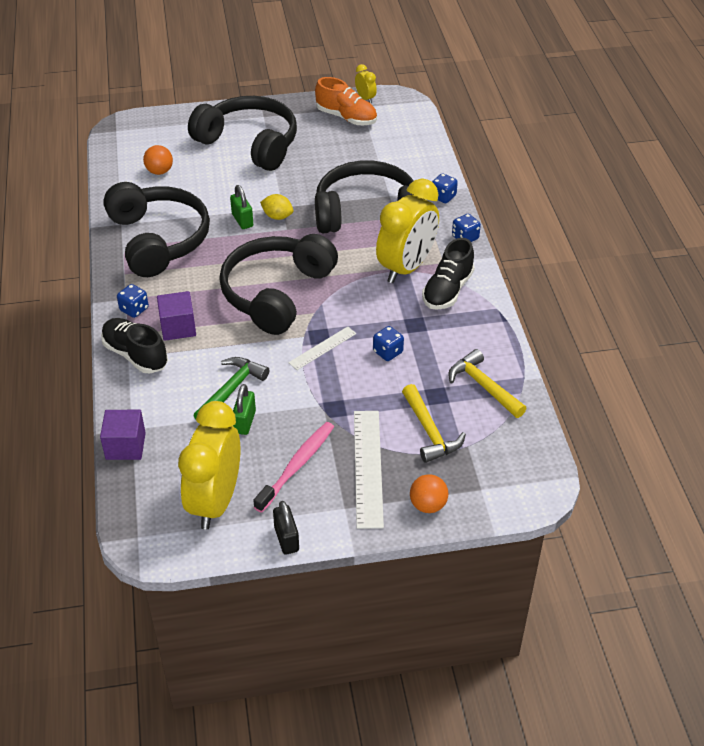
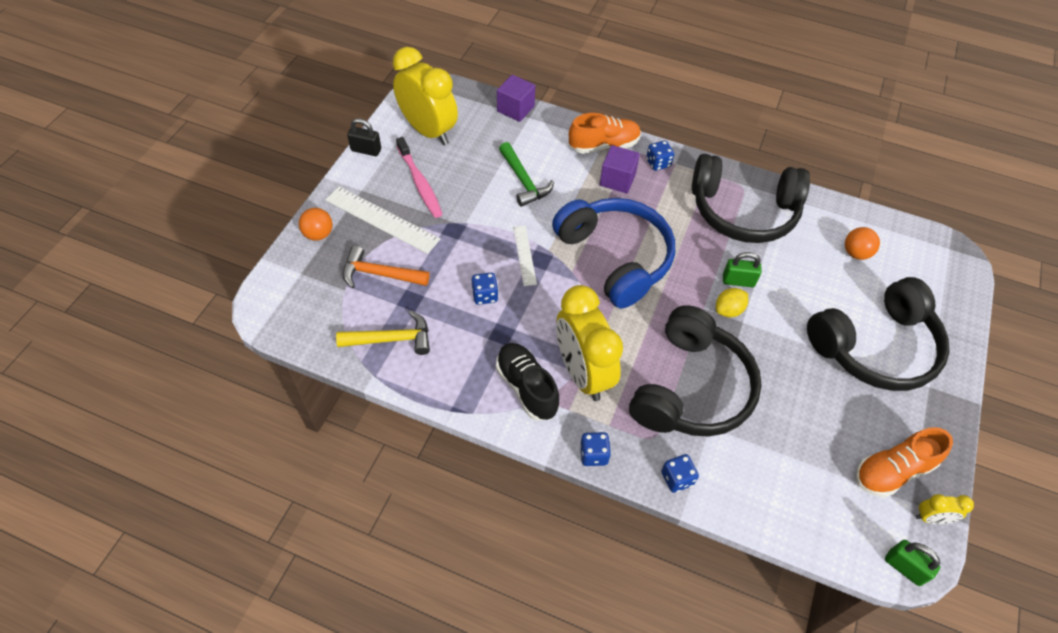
camera: 120 degrees right, 10 degrees up
black shoe [101,318,168,373] -> orange shoe [569,113,641,154]
black headphones [219,234,338,335] -> blue headphones [552,198,675,308]
green padlock [233,384,256,435] -> green padlock moved to [885,540,940,586]
yellow hammer [402,384,466,463] -> orange hammer [343,246,430,288]

